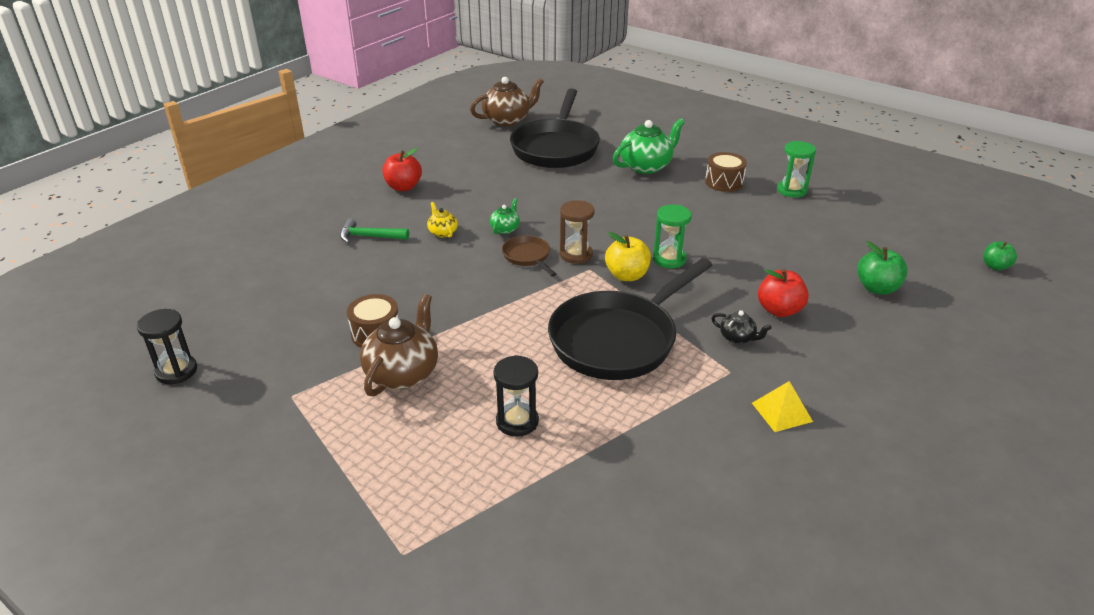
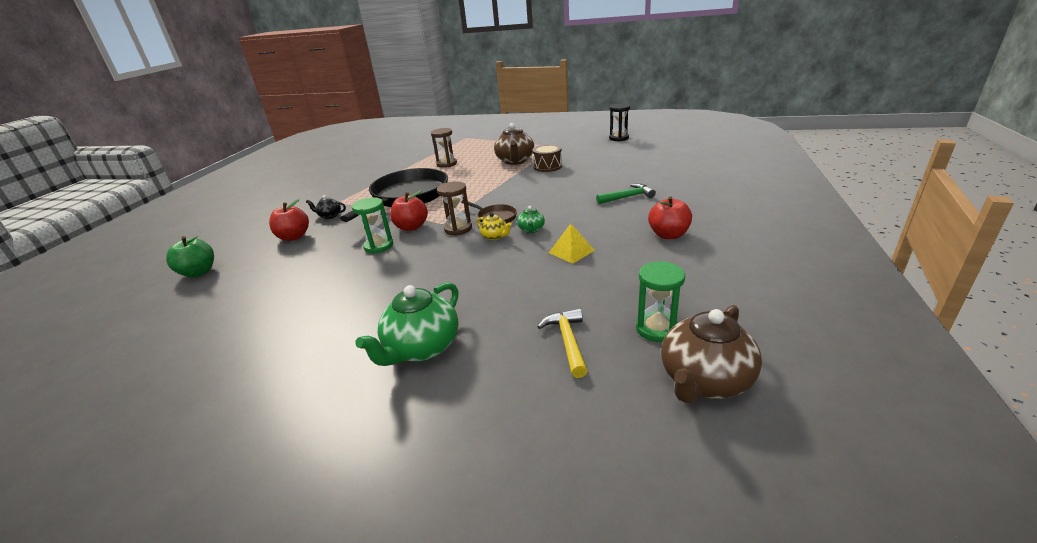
camera: 160 degrees right, 5 degrees down
yellow teapot [427,202,458,238] -> yellow teapot moved to [477,213,512,240]
black hourglass [493,355,539,437] -> brown hourglass [431,128,457,168]
black pan [510,89,600,168] -> yellow hammer [538,308,587,378]
yellow apple [605,232,651,281] -> red apple [390,190,428,231]
brown drum [705,152,747,192] -> none
yellow pyramid [752,381,813,432] -> yellow pyramid moved to [549,224,595,264]
green hourglass [777,141,816,198] -> green hourglass moved to [636,261,685,342]
green apple [983,241,1017,271] -> none

